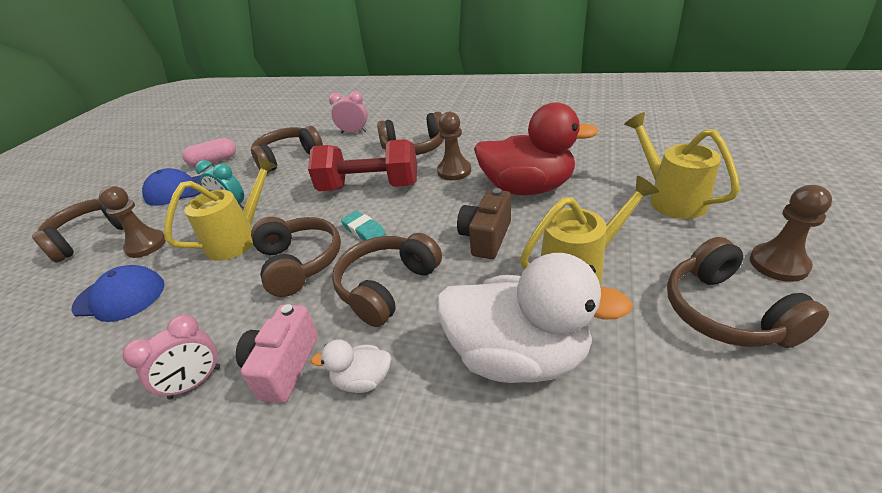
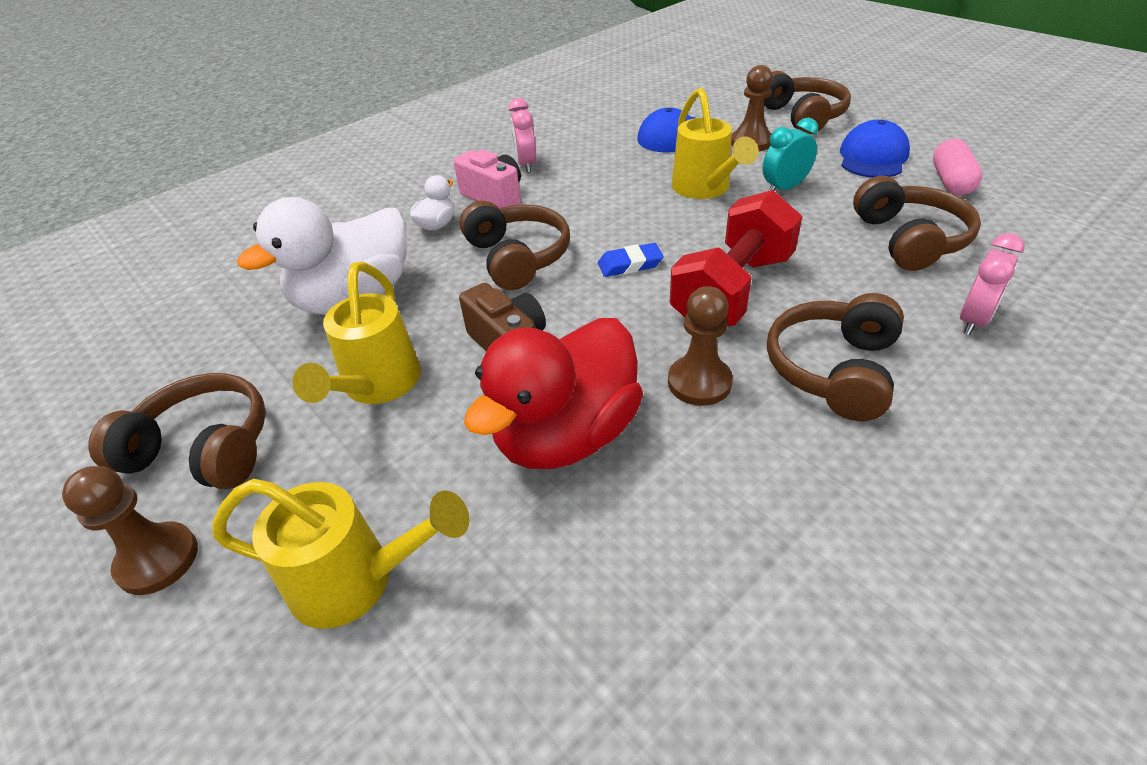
camera: 120 degrees right, 5 degrees up
brown headphones [251,217,341,297] -> none
turquoise eraser [341,211,386,240] -> blue eraser [598,243,664,277]

